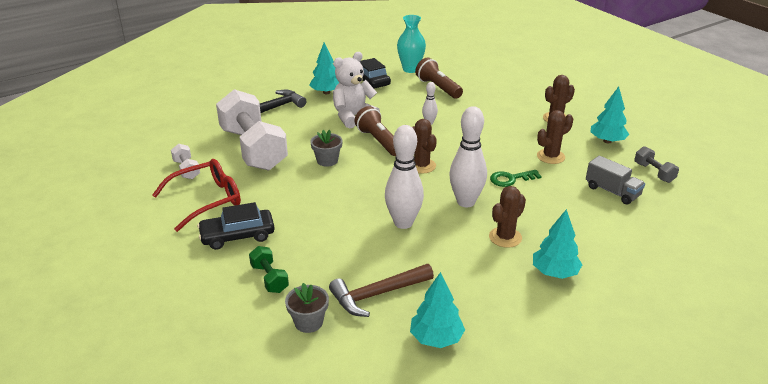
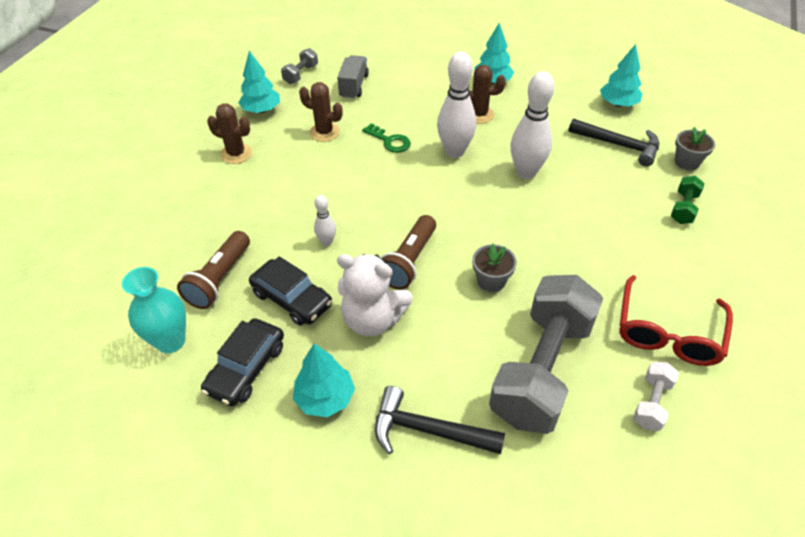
camera: 125 degrees left, 15 degrees up
red glasses [152,159,241,232] -> red glasses turned 90 degrees counterclockwise [619,275,733,366]
black car [197,202,275,250] -> black car moved to [249,256,332,326]
white dumbbell [216,89,288,171] -> grey dumbbell [489,275,603,434]
brown hammer [329,264,434,317] -> black hammer [568,118,659,166]
brown cactus [412,119,437,173] -> none

